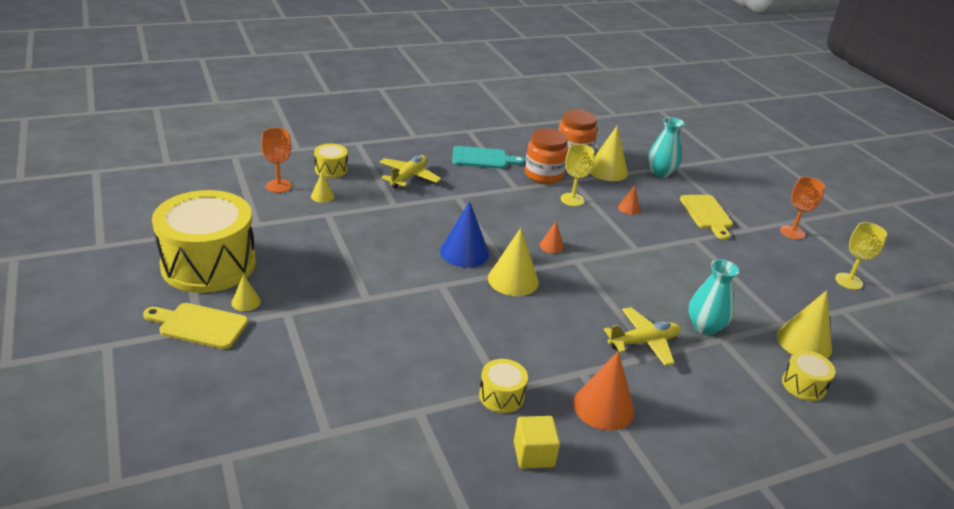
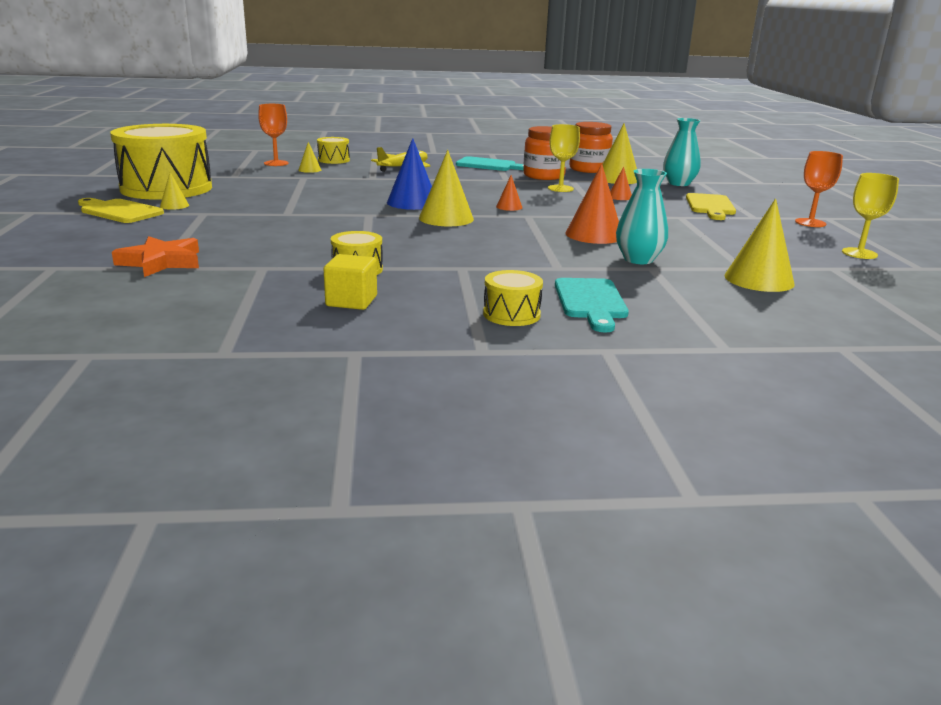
camera: 20 degrees right, 10 degrees down
orange cone [573,351,634,431] -> orange cone moved to [566,163,619,244]
yellow plane [604,307,681,366] -> none
yellow drum [782,350,836,401] -> yellow drum moved to [483,270,543,326]
none -> orange star [112,236,199,277]
none -> turquoise cutting board [555,278,629,332]

